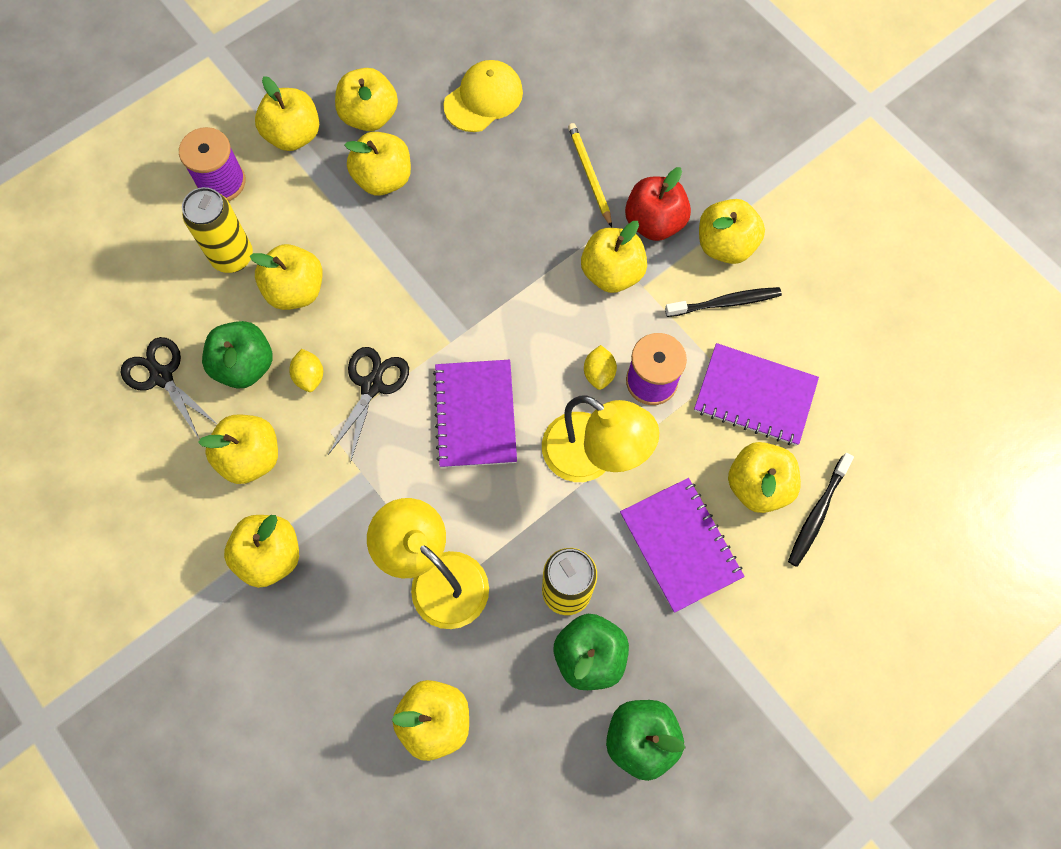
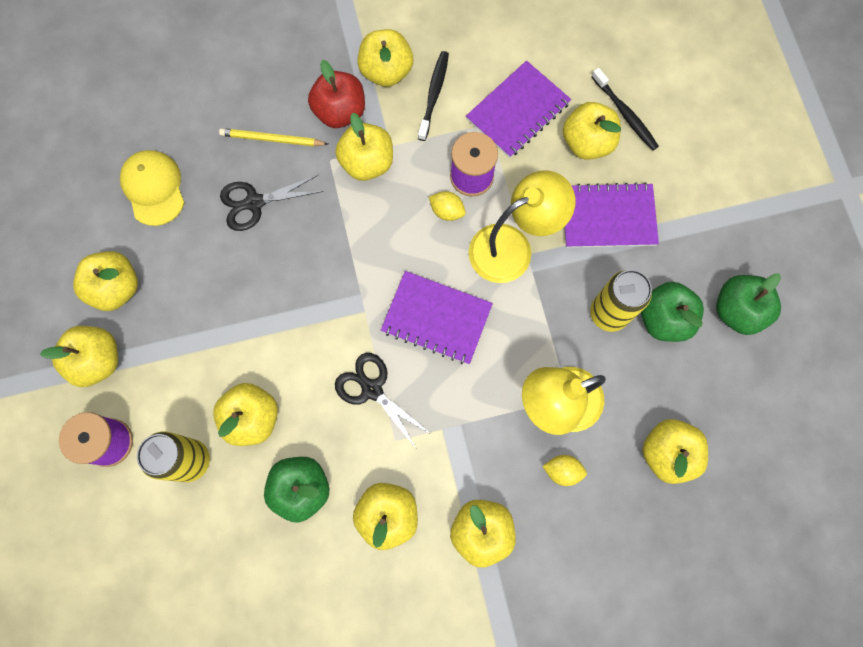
camera: 65 degrees left, 5 degrees up
black scissors [121,337,218,440] -> black scissors moved to [220,175,324,231]
yellow lemon [289,349,323,392] -> yellow lemon moved to [543,455,587,486]
yellow apple [345,132,411,195] -> none

